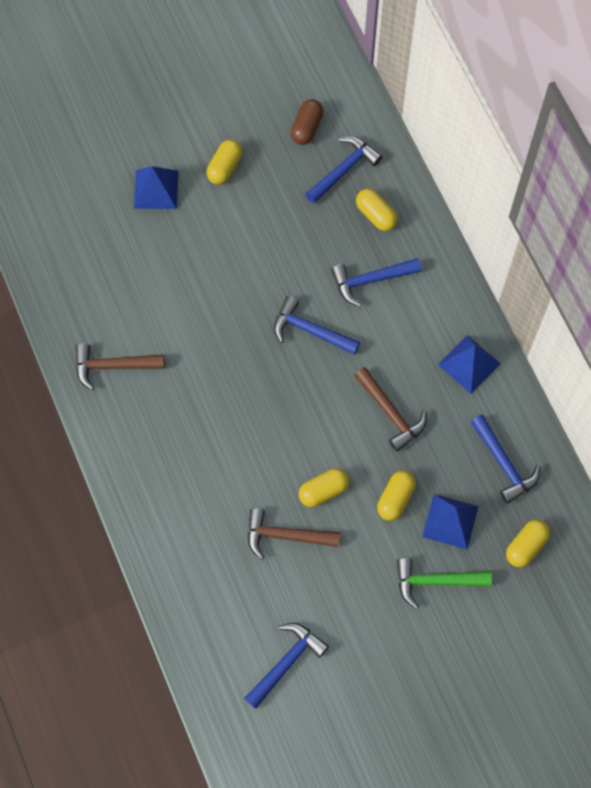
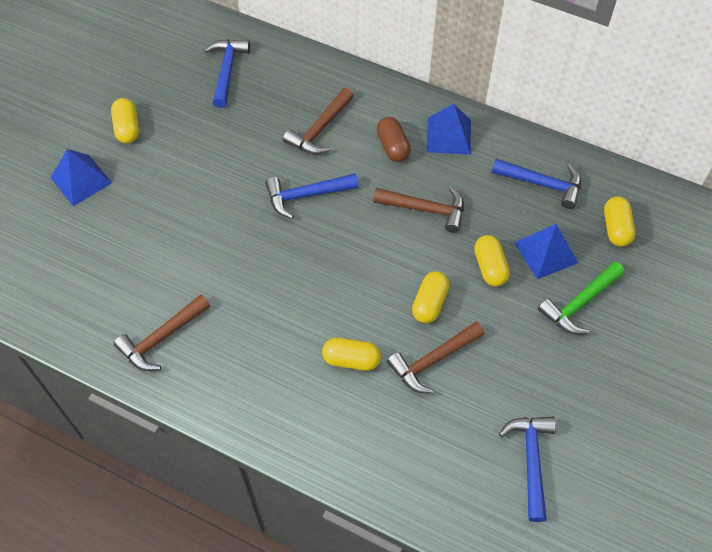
camera: 40 degrees left, 10 degrees down
brown capsule [290,99,323,145] -> brown capsule moved to [376,117,411,162]
blue hammer [331,258,422,307] -> brown hammer [283,88,354,155]
yellow capsule [356,189,398,231] -> yellow capsule moved to [322,338,381,371]

